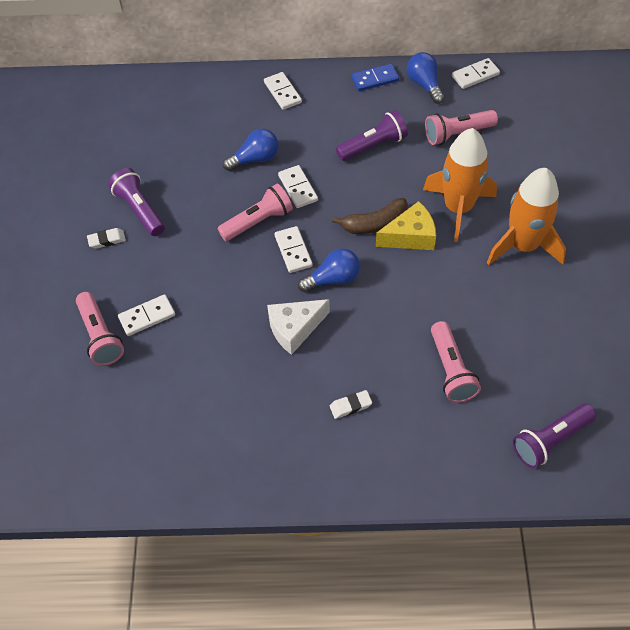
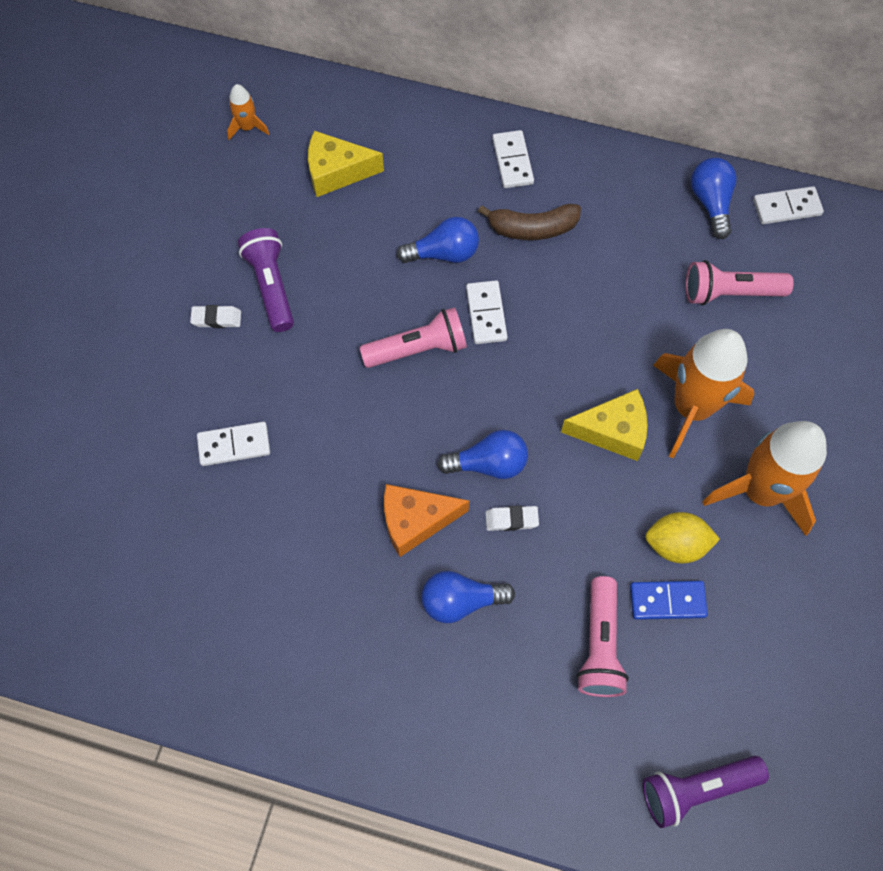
camera: 15 degrees right, 10 degrees up
pink flashlight [76,292,124,366] -> none
white cheese [267,299,330,355] -> orange cheese [384,484,469,557]
white domino [275,226,313,273] -> none
white eraser [330,390,372,419] -> white eraser moved to [485,506,539,531]
brown banana [332,198,408,234] -> brown banana moved to [478,204,581,240]
purple flashlight [335,110,408,161] -> none
blue domino [351,64,399,91] -> blue domino moved to [630,581,708,620]
none -> orange rocket [227,84,269,140]
none -> yellow cheese [308,131,384,197]
none -> blue light bulb [421,571,515,623]
none -> yellow lemon [645,512,720,563]

